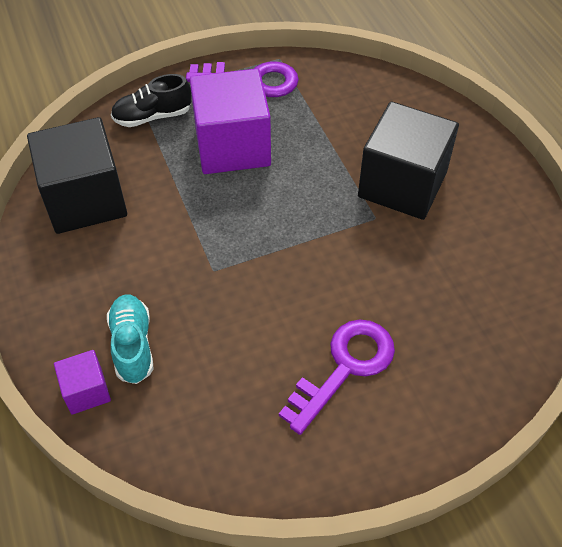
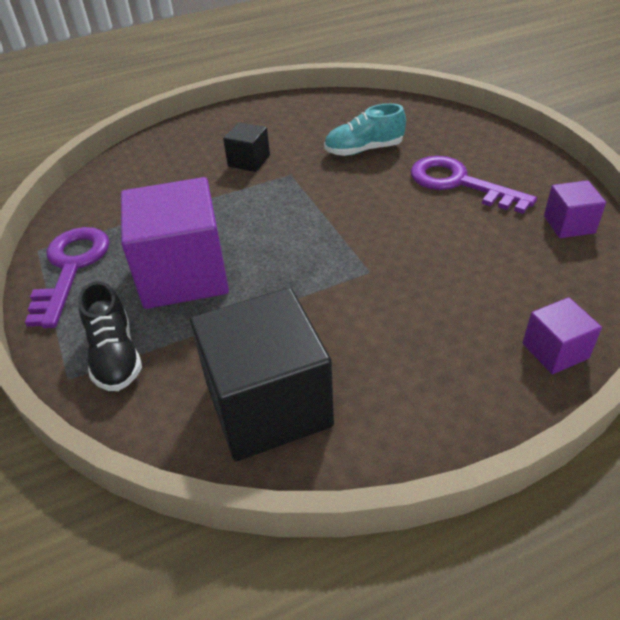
camera: 90 degrees left, 10 degrees down
turquoise shoe [107,295,154,384] -> turquoise shoe moved to [324,103,406,156]
black cube [358,101,459,220] -> black cube [223,122,270,172], size x0.48
none -> purple cube [544,180,606,238]

